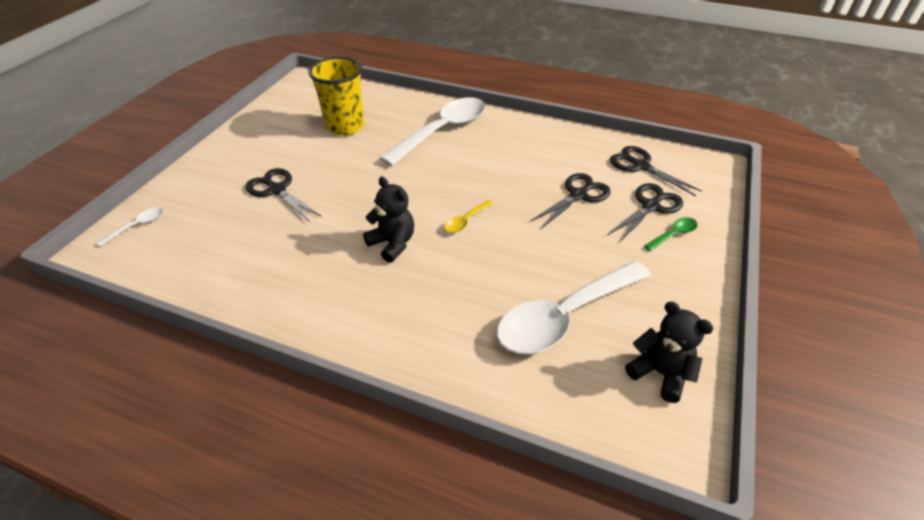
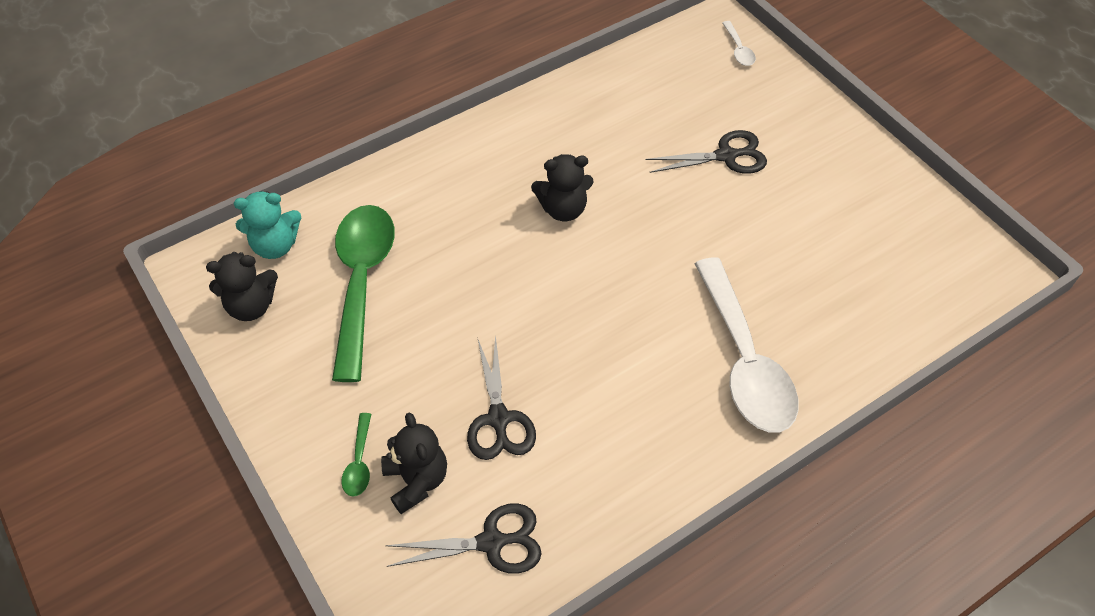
camera: 125 degrees right, 10 degrees up
yellow cup [309,57,365,136] -> none
yellow spoon [444,200,494,233] -> none
white spoon [497,261,651,354] -> green spoon [332,205,395,382]
black scissors [607,183,683,243] -> black teddy bear [381,412,447,514]
none -> turquoise teddy bear [234,191,301,259]

